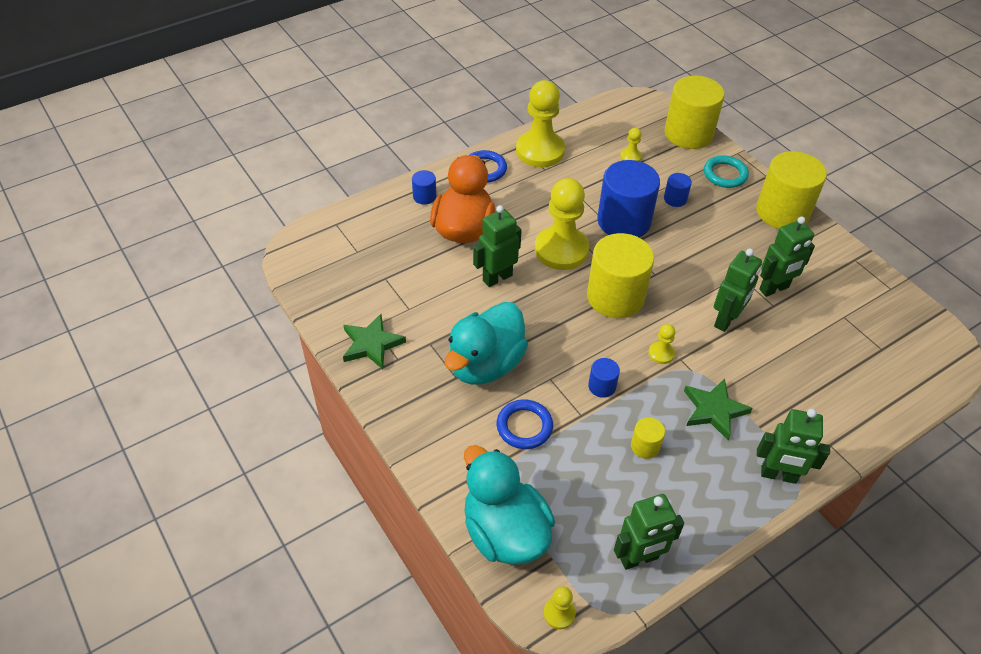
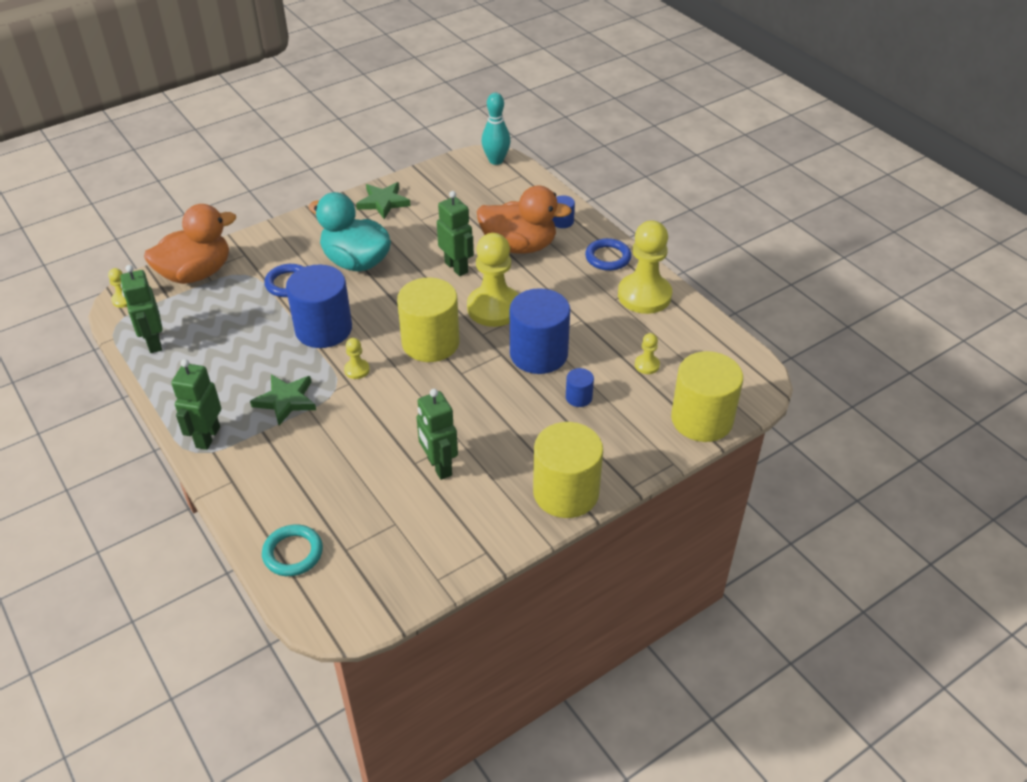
camera: 90 degrees right, 5 degrees down
turquoise duck [464,445,555,565] -> orange duck [144,204,236,284]
blue cylinder [588,358,620,398] -> blue cylinder [286,265,352,348], size x2.25
yellow cylinder [631,417,665,459] -> none
turquoise ring [704,155,749,188] -> turquoise ring moved to [262,525,323,576]
green robot [714,249,762,332] -> none
none -> turquoise bowling pin [481,93,511,165]

